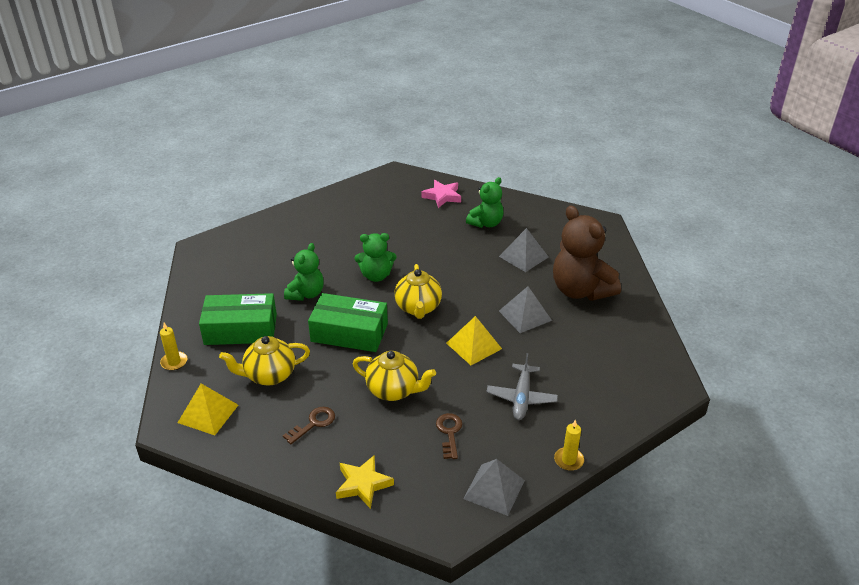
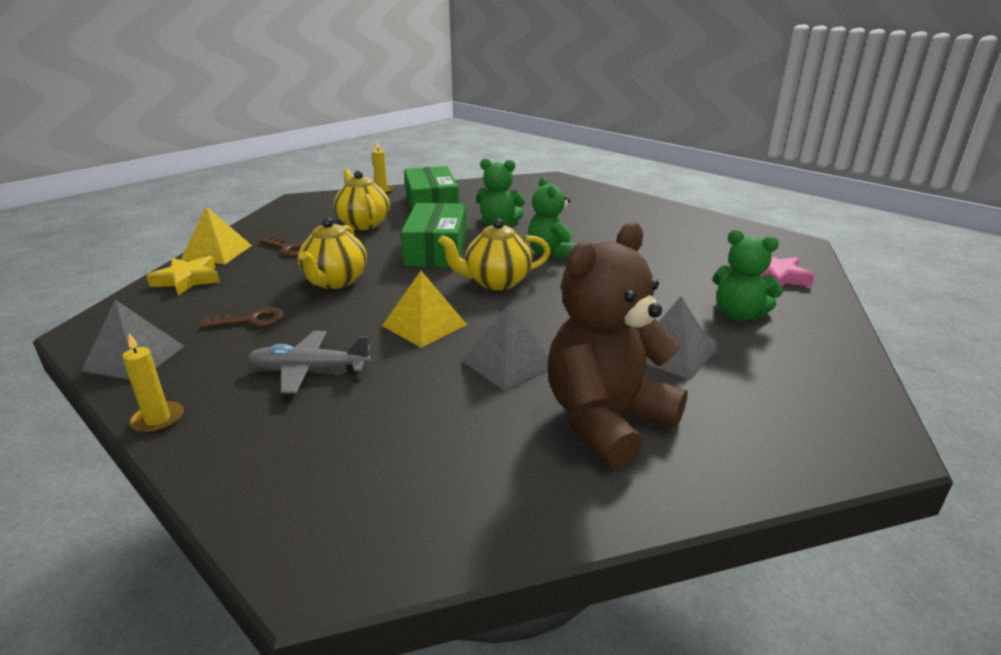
camera: 80 degrees right, 10 degrees down
yellow pyramid [178,383,238,435] -> yellow pyramid moved to [181,206,252,264]

